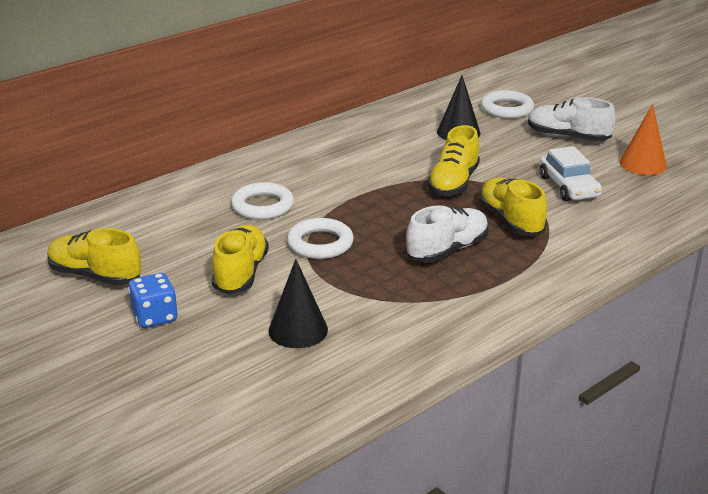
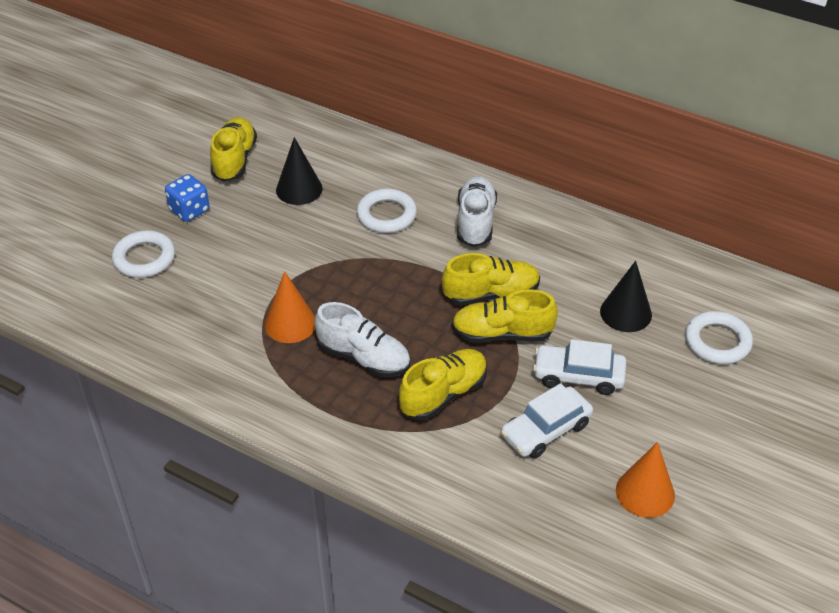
camera: 70 degrees right, 15 degrees up
yellow shoe [212,225,269,294] -> yellow shoe moved to [442,253,540,306]
black cone [268,259,328,348] -> black cone moved to [276,137,323,205]
white ring [287,218,354,259] -> white ring moved to [112,230,175,278]
white shoe [528,97,616,141] -> white shoe moved to [457,176,497,247]
none -> orange cone [265,271,315,343]
none -> white car [533,339,626,395]

